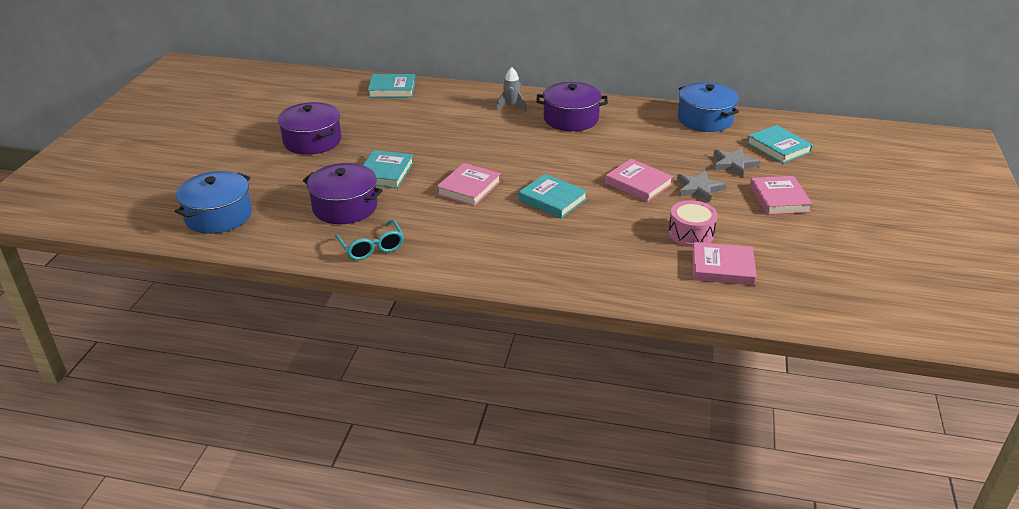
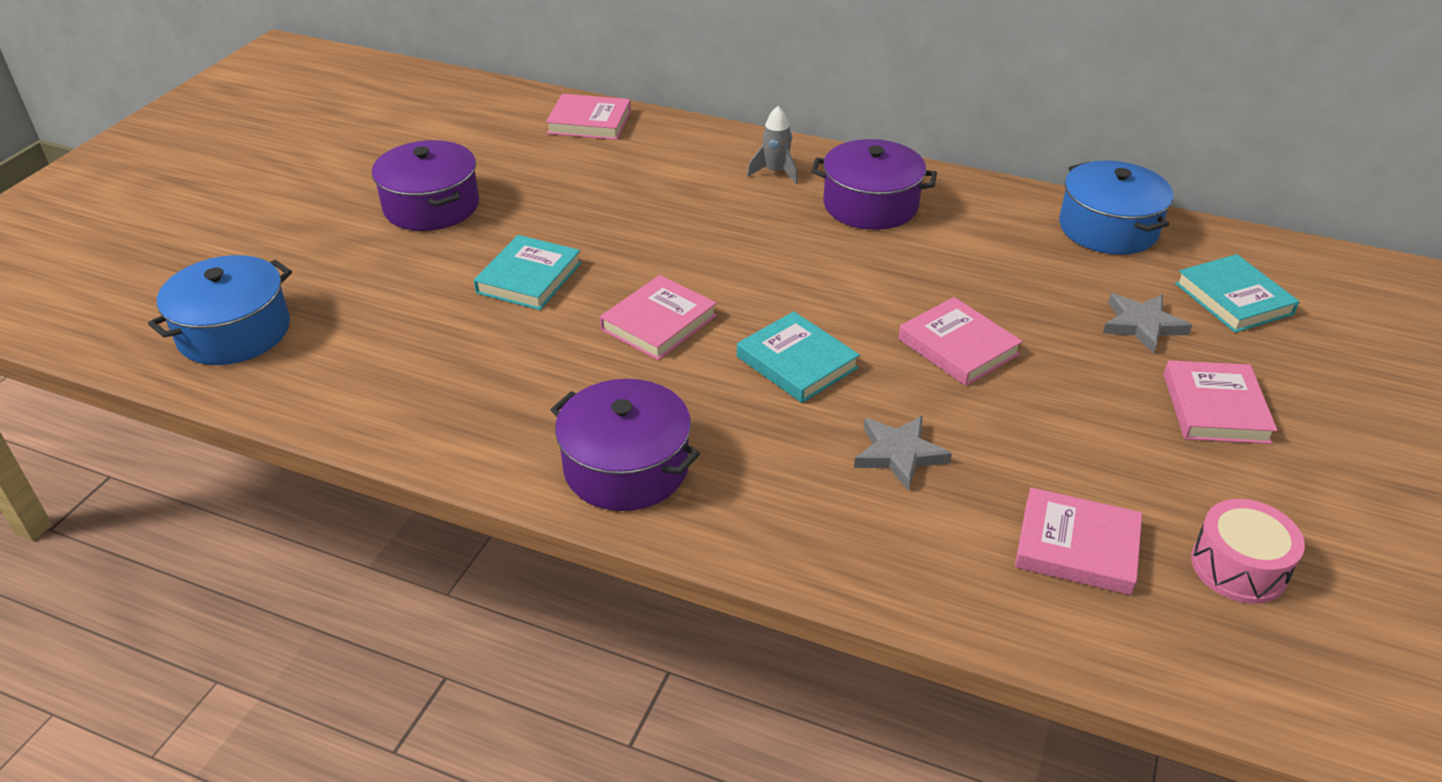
camera: 10 degrees right, 5 degrees up
purple pot [303,163,383,224] -> purple pot moved to [551,379,700,511]
turquoise glasses [335,220,404,260] -> none
turquoise book [368,74,415,97] -> pink book [546,94,631,140]
pink drum [668,200,717,247] -> pink drum moved to [1191,499,1305,604]
grey star [677,171,726,203] -> grey star moved to [854,416,952,491]

